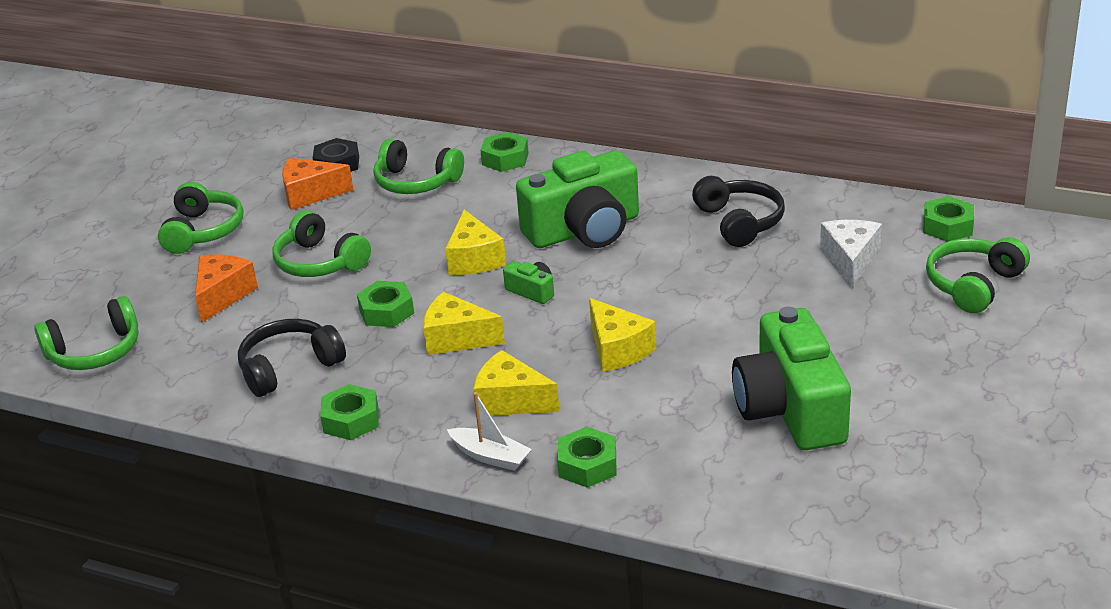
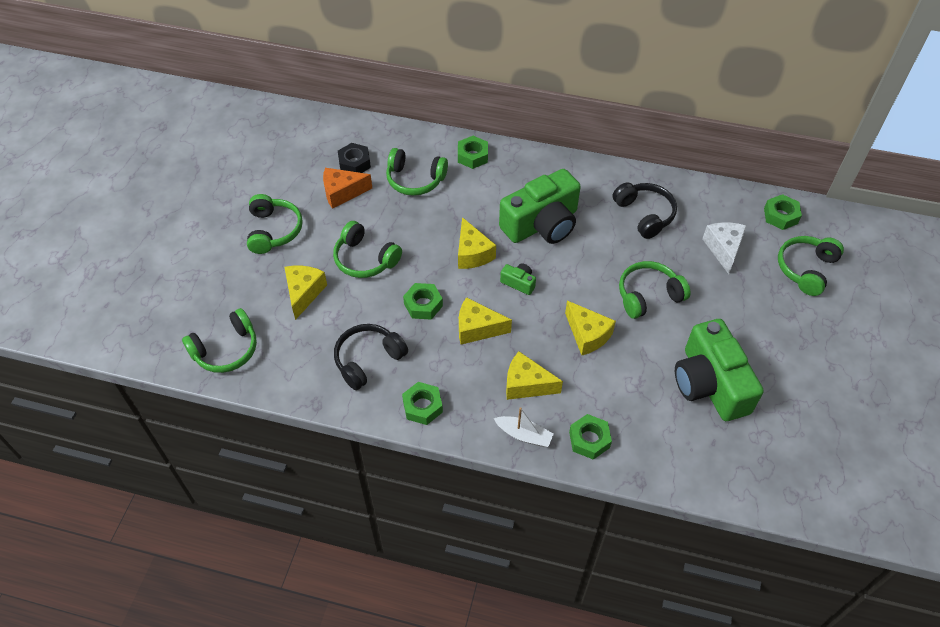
camera: 10 degrees left, 20 degrees up
orange cheese [195,254,258,323] -> yellow cheese [284,266,327,320]
none -> green headphones [619,261,691,319]

